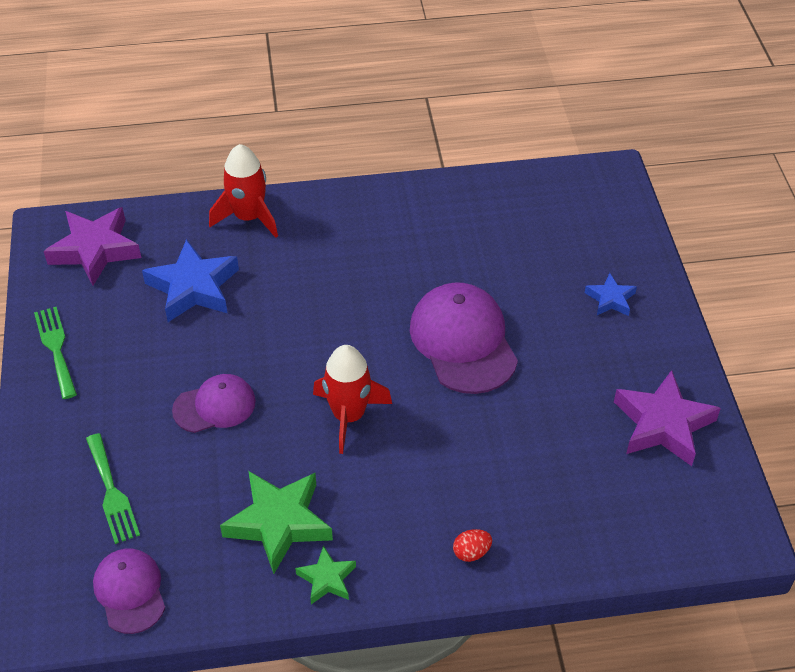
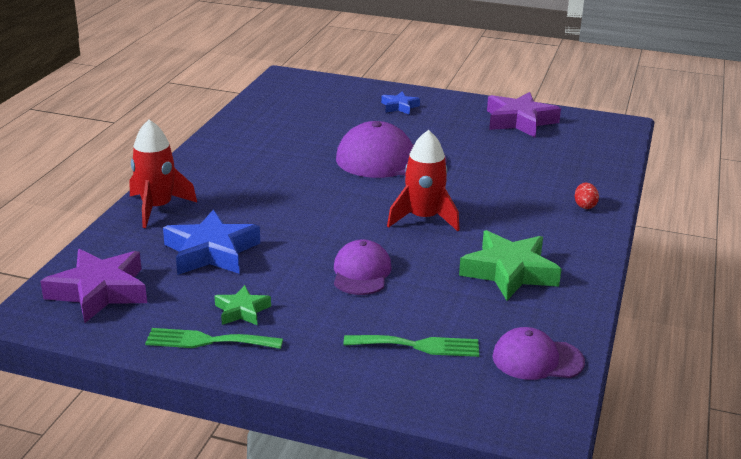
camera: 65 degrees left, 20 degrees down
green star [295,545,356,604] -> green star moved to [215,285,271,326]

